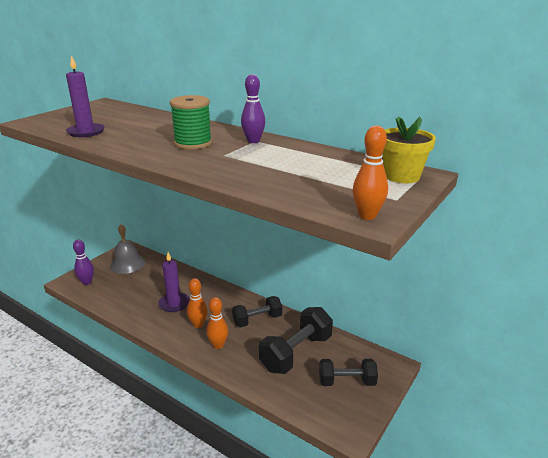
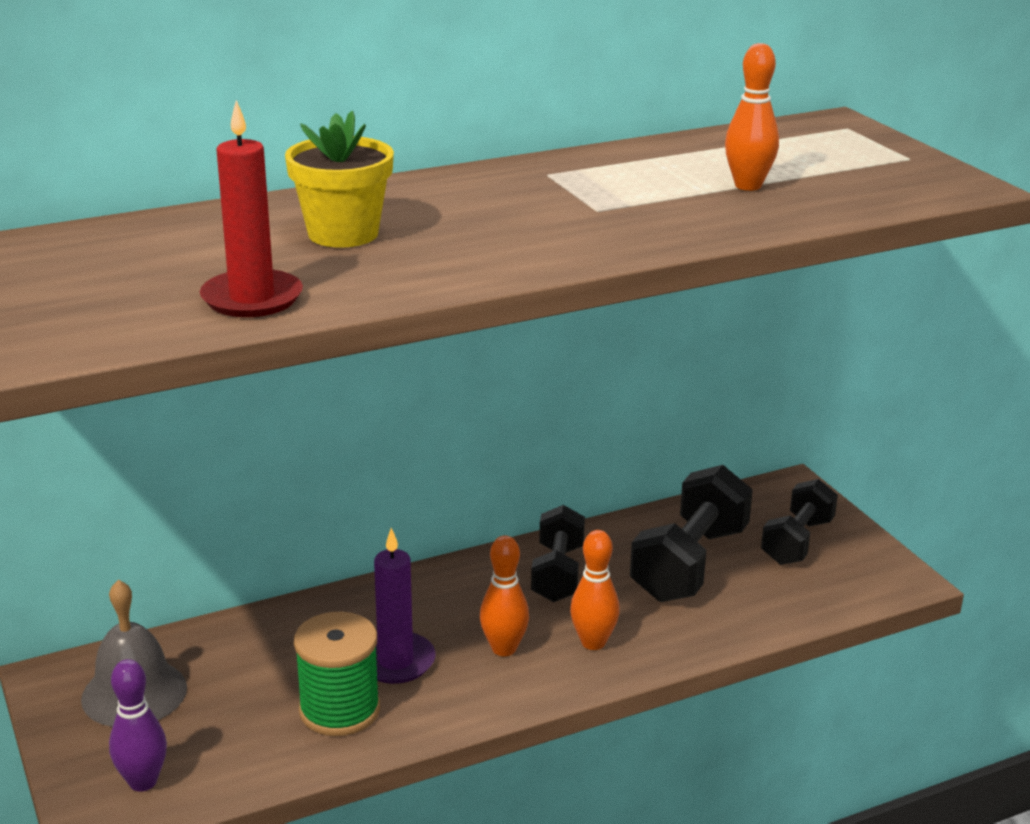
camera: 60 degrees left, 0 degrees up
purple candle [66,55,105,137] -> red candle [200,100,303,317]
green spool [170,95,212,150] -> green spool moved to [294,612,380,736]
purple bowling pin [241,74,265,143] -> none
black dumbbell [259,307,333,374] -> black dumbbell turned 45 degrees clockwise [630,465,753,602]
orange bowling pin [353,125,388,220] -> orange bowling pin moved to [725,43,779,191]
yellow flower pot [382,116,436,183] -> yellow flower pot moved to [285,111,394,248]

